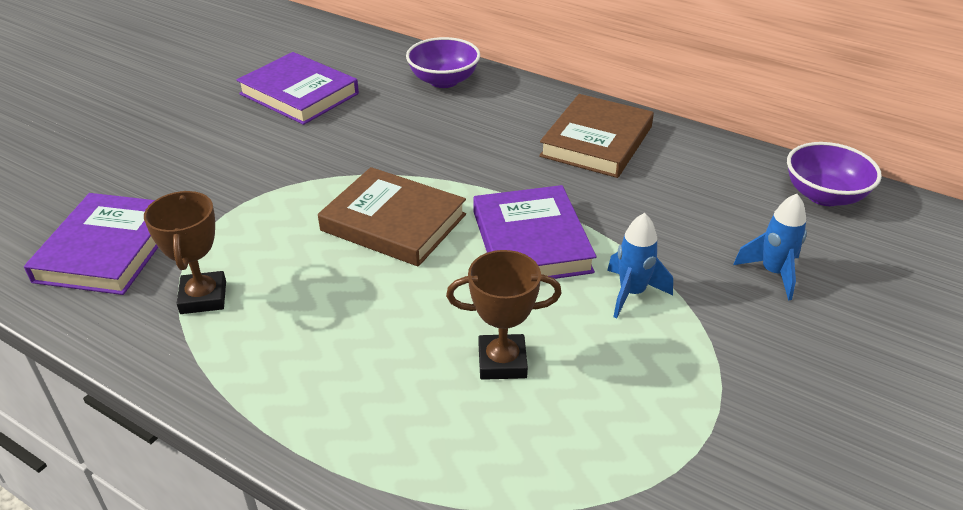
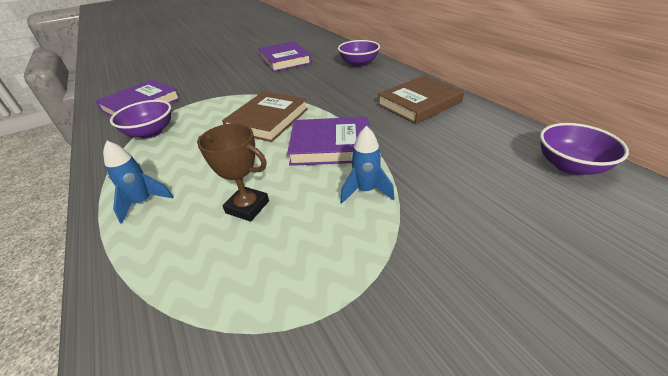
camera: 30 degrees right, 0 degrees up
brown trophy [144,191,226,314] -> purple bowl [110,100,171,139]
brown book [318,167,466,267] -> brown book turned 60 degrees clockwise [222,91,308,142]
purple book [473,185,596,279] -> purple book turned 75 degrees clockwise [287,117,369,166]
blue rocket [733,194,807,300] -> blue rocket moved to [103,141,174,224]

